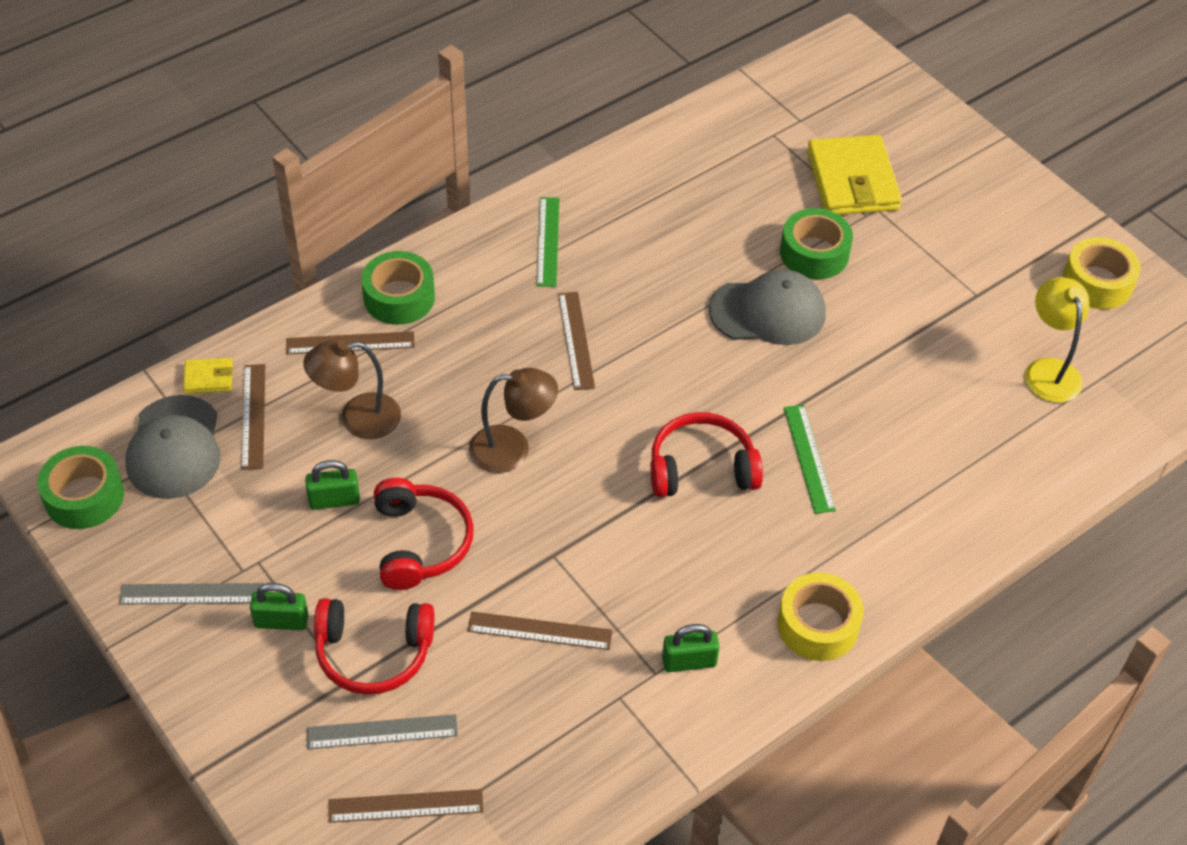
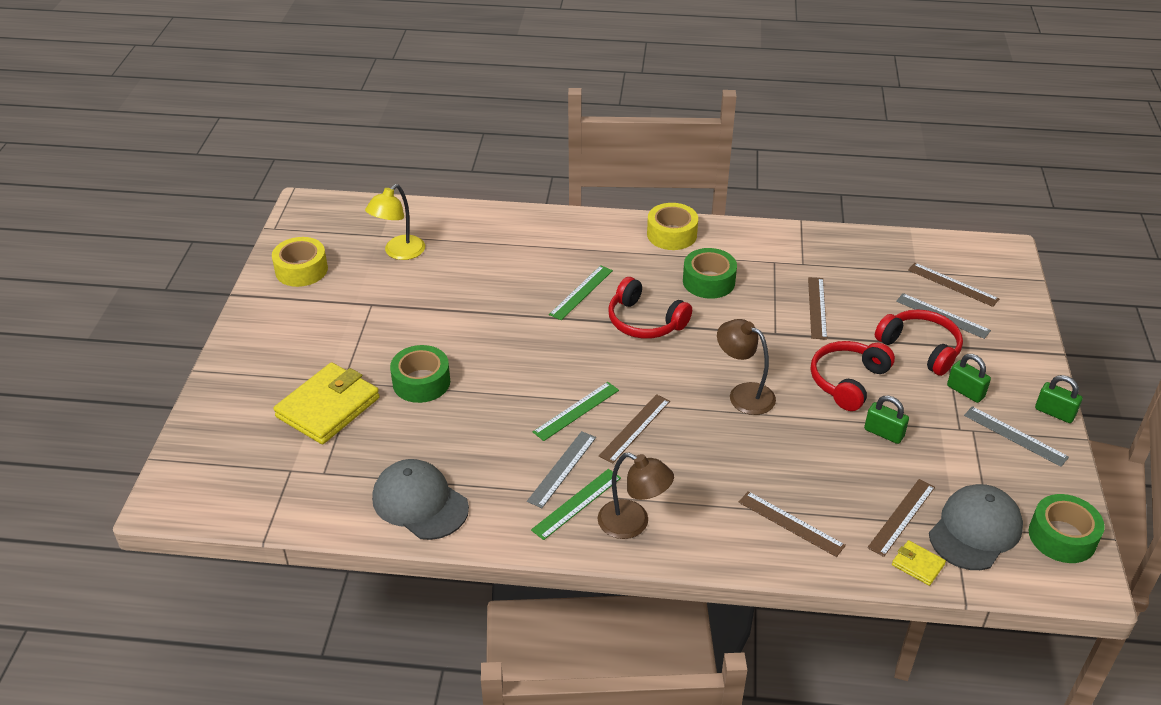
camera: 135 degrees left, 10 degrees down
brown lamp [303,340,401,439] -> brown lamp moved to [598,453,674,539]
green tape [361,251,435,325] -> green tape moved to [683,248,737,299]
brown ruler [467,611,613,650] -> brown ruler turned 45 degrees clockwise [808,277,827,340]
green padlock [662,624,720,672] -> green padlock moved to [1035,375,1083,423]
grey cap [709,270,825,345] -> grey cap moved to [372,459,469,540]
none -> grey ruler [527,431,596,508]
none -> green ruler [533,382,619,441]

